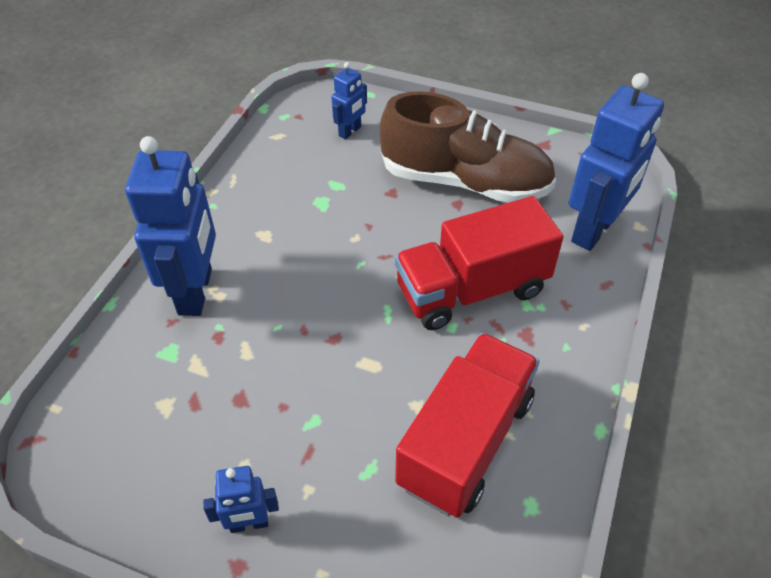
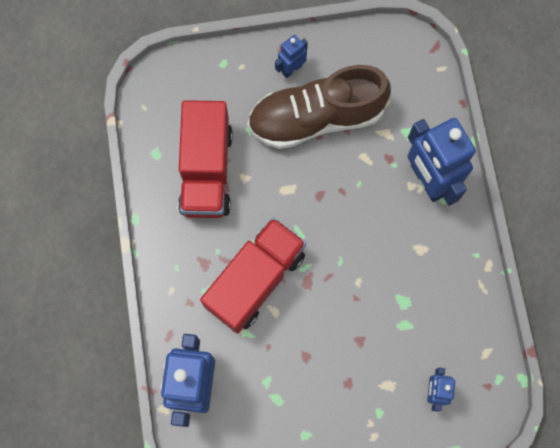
camera: 150 degrees right, 25 degrees up
brown shoe [380,92,556,203] -> brown shoe moved to [248,65,391,149]

